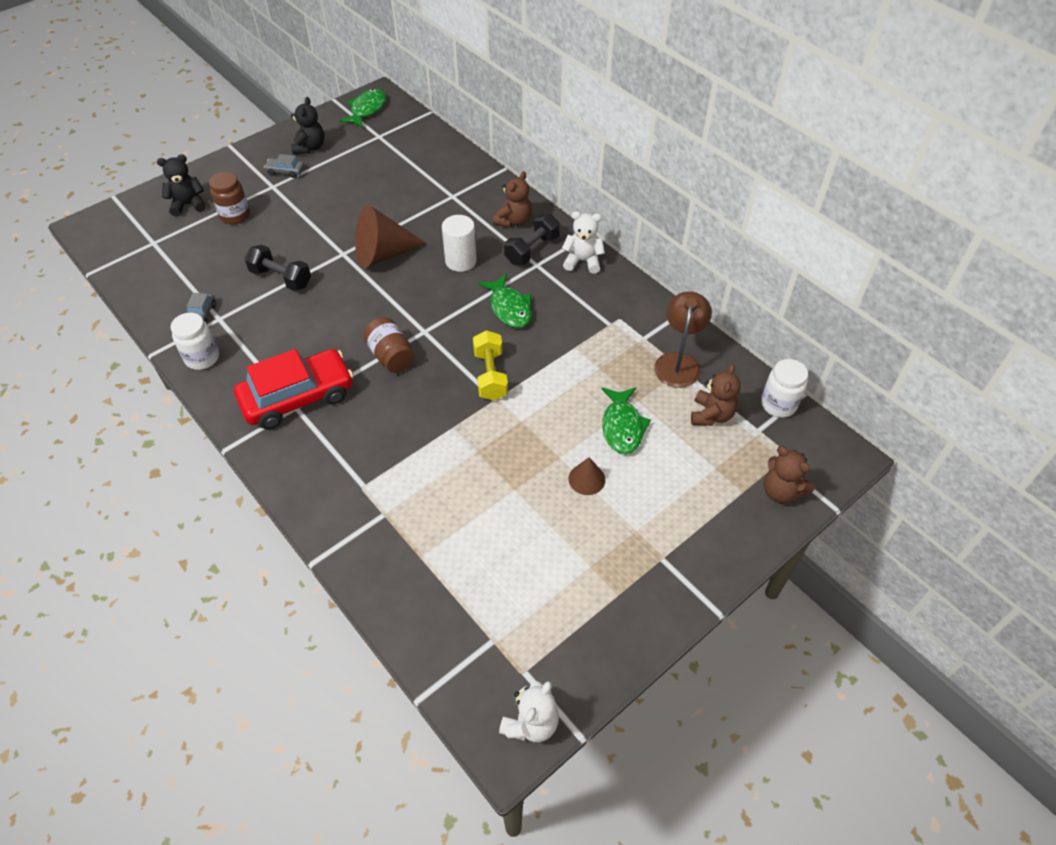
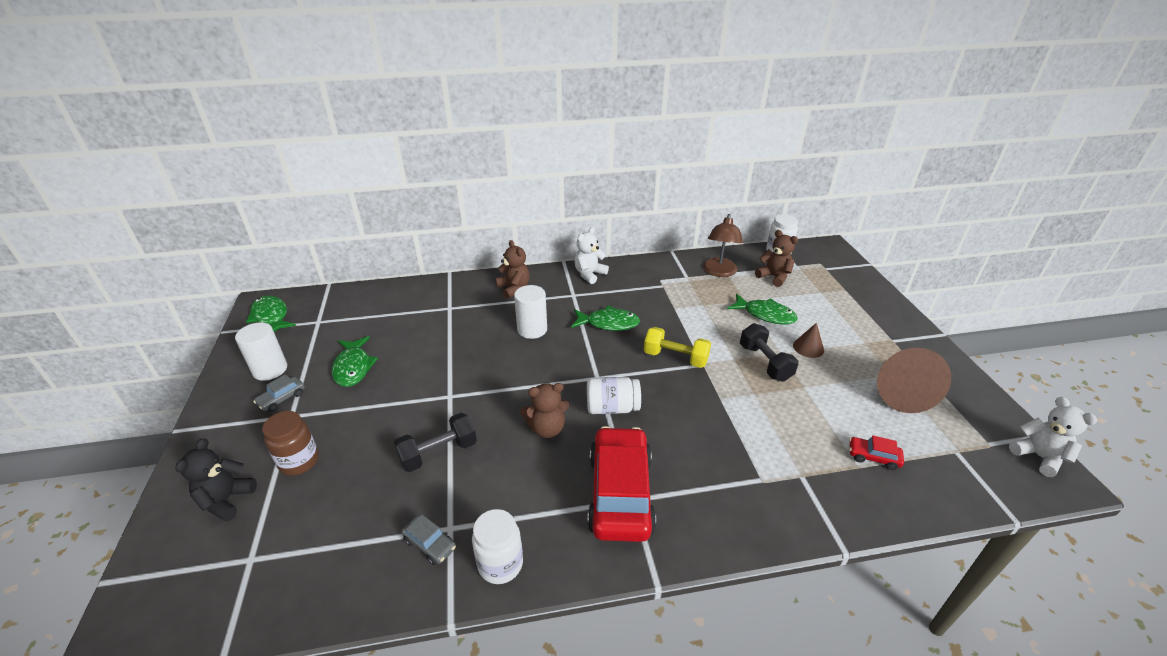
camera: 60 degrees left, 15 degrees down
black teddy bear [291,97,324,154] -> white cylinder [235,322,287,381]
brown cone [355,205,427,268] -> brown cone moved to [877,348,951,413]
brown jar [363,317,415,373] -> white jar [587,377,641,414]
black dumbbell [504,213,560,265] -> black dumbbell moved to [740,323,799,382]
brown lamp [654,291,712,388] -> brown lamp turned 120 degrees counterclockwise [703,214,743,277]
brown teddy bear [763,446,815,503] -> brown teddy bear moved to [520,383,569,438]
none -> green fish [332,336,378,387]
none -> red car [849,436,904,470]

